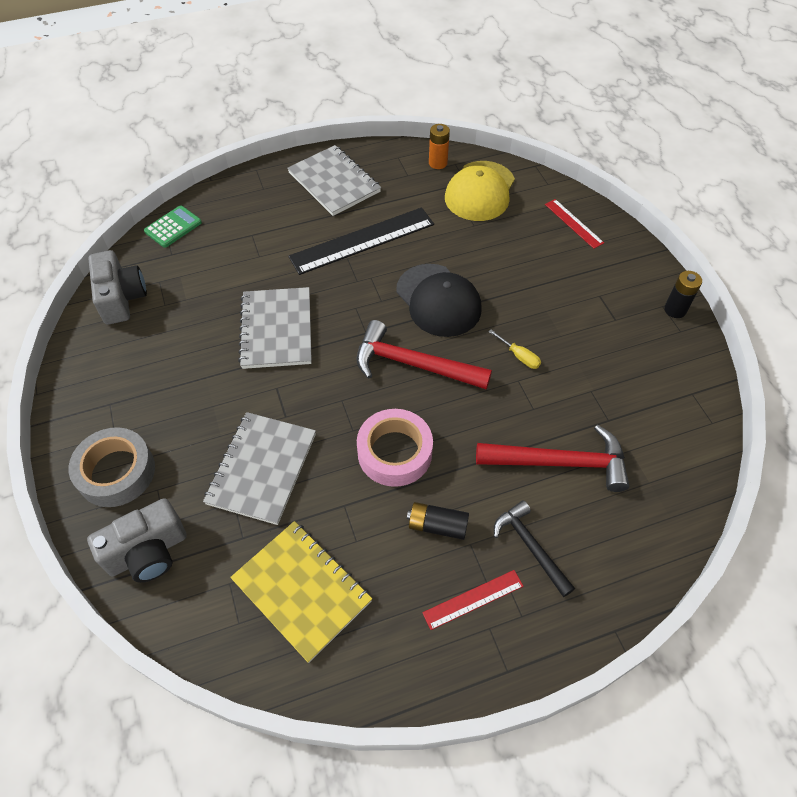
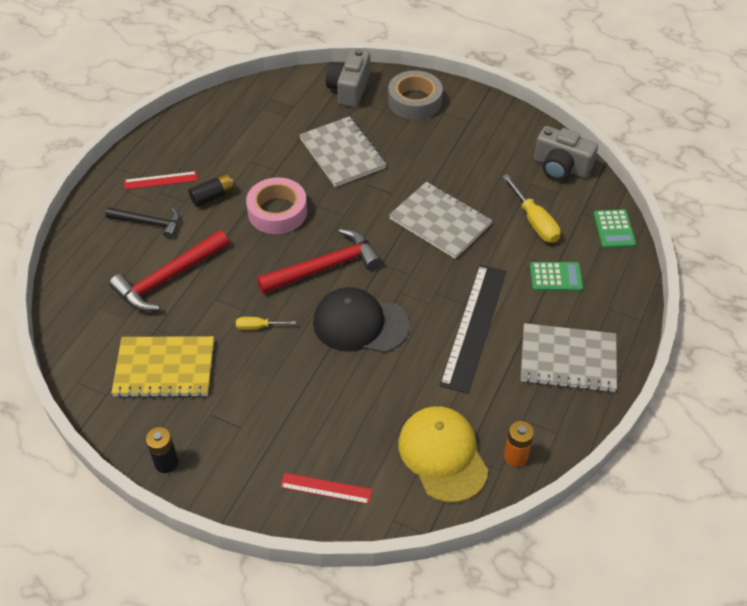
camera: 135 degrees right, 5 degrees down
yellow notebook [230,521,372,663] -> yellow notebook moved to [111,336,214,398]
red ruler [422,570,523,630] -> red ruler turned 60 degrees clockwise [124,171,197,190]
none -> yellow screwdriver [502,174,560,243]
none -> green calculator [530,262,583,291]

